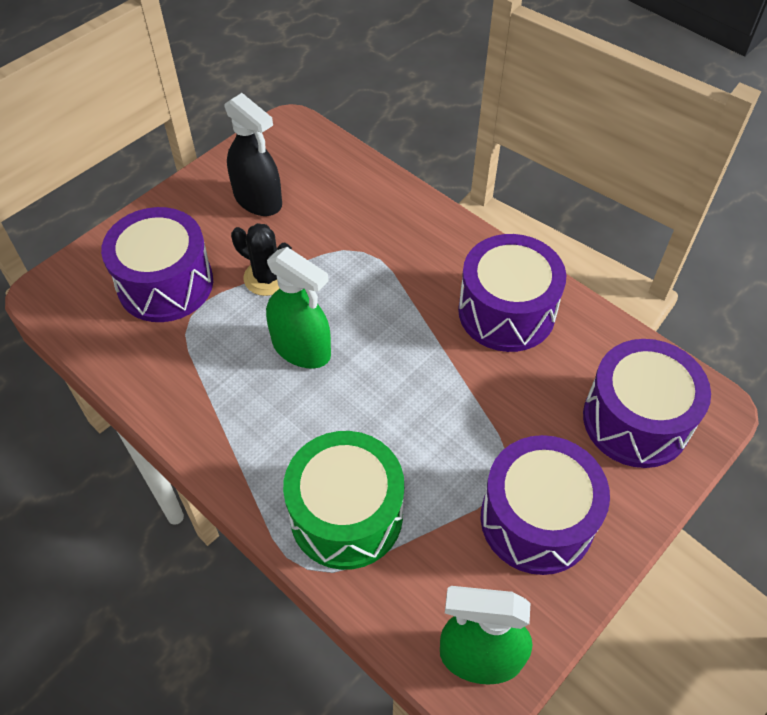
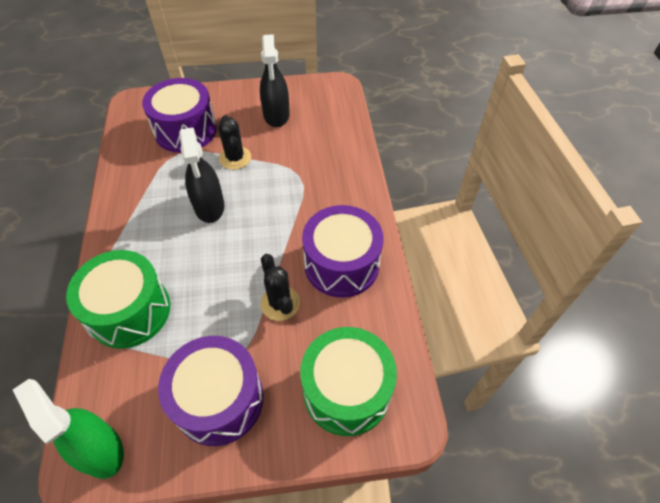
camera: 40 degrees right, 0 degrees up
green spray bottle [266,247,331,369] -> black spray bottle [179,127,224,223]
purple drum [583,339,711,468] -> green drum [300,327,397,436]
none -> black cactus [260,254,300,321]

